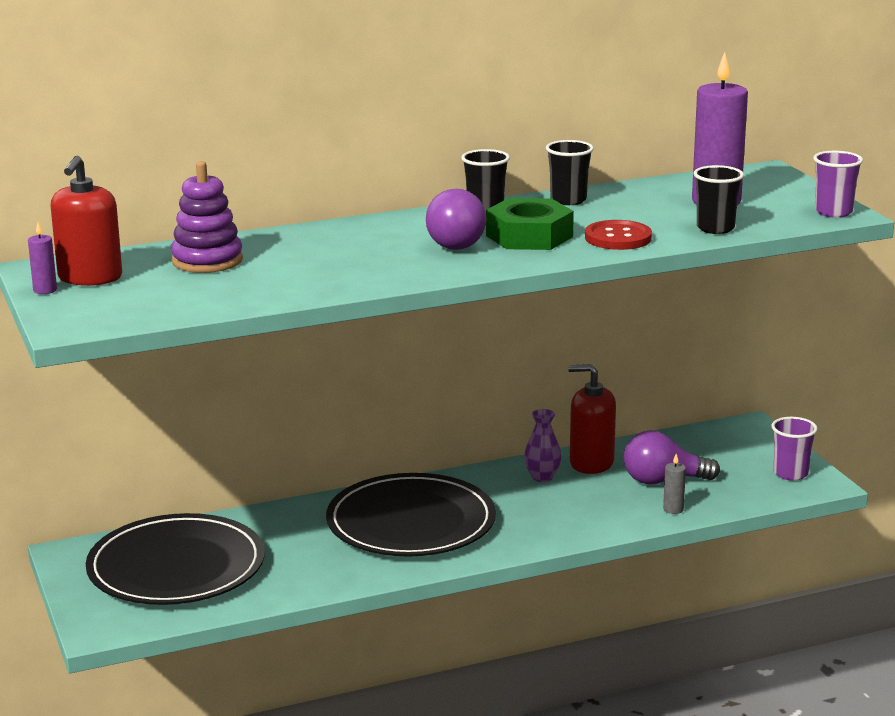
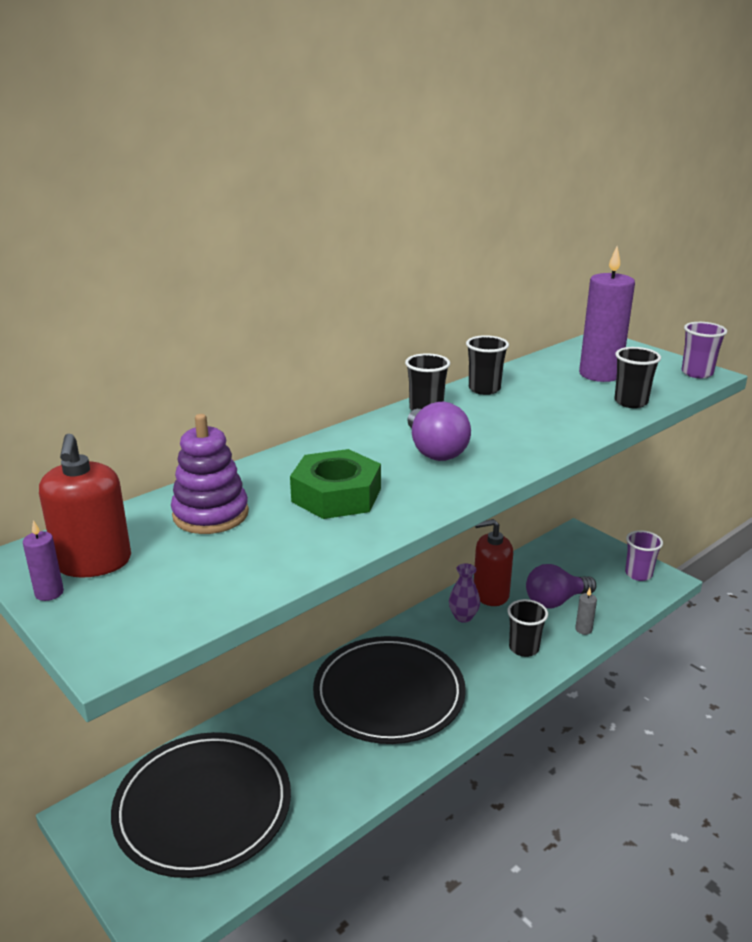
camera: 20 degrees left, 5 degrees up
green nut [486,198,574,250] -> green nut moved to [290,449,381,519]
red button [585,220,652,250] -> none
none -> black cup [507,599,548,657]

